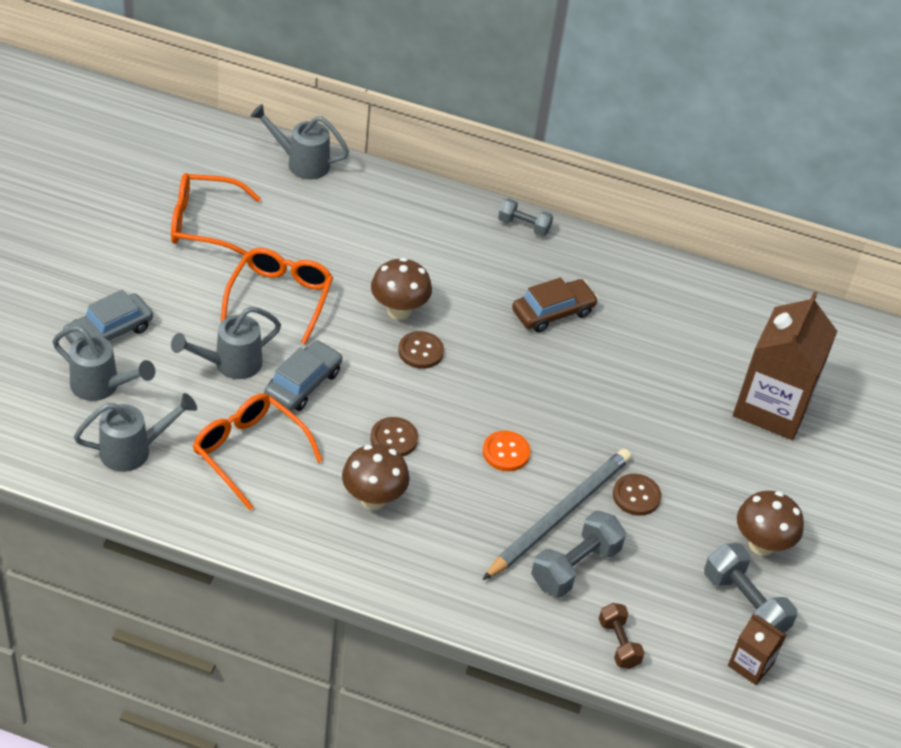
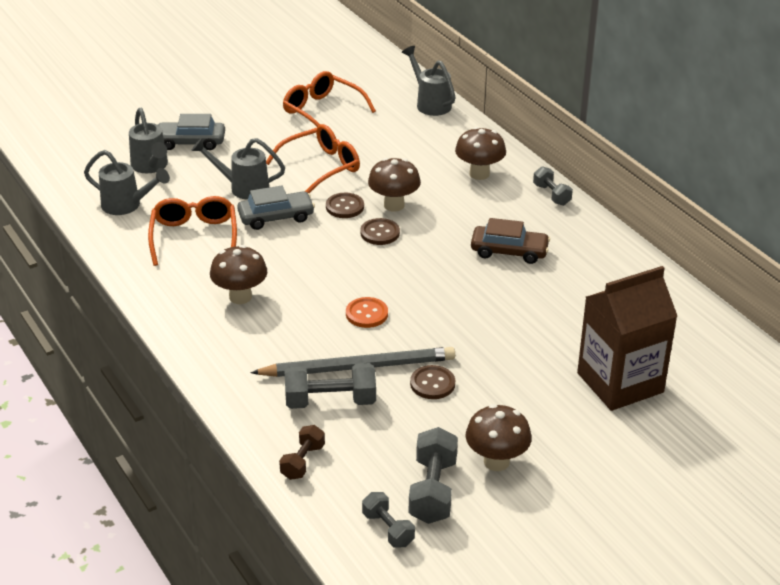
camera: 45 degrees right, 10 degrees down
brown button [370,417,418,457] -> brown button moved to [326,193,364,218]
brown carton [728,614,786,685] -> grey dumbbell [362,492,415,548]
none -> brown mushroom [455,127,506,180]

